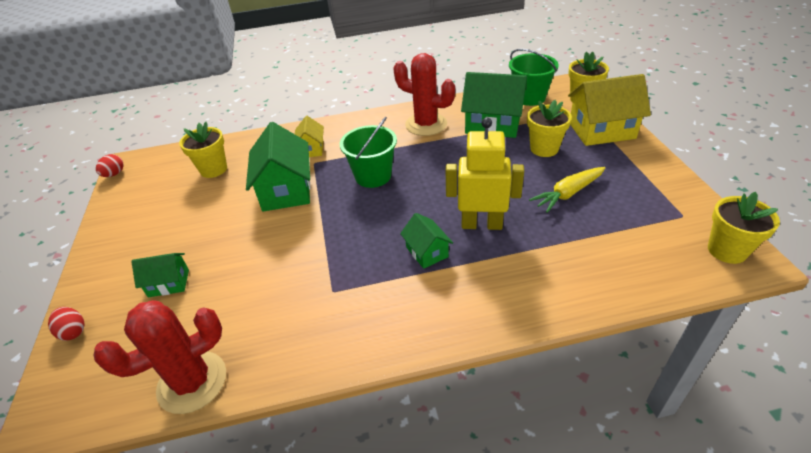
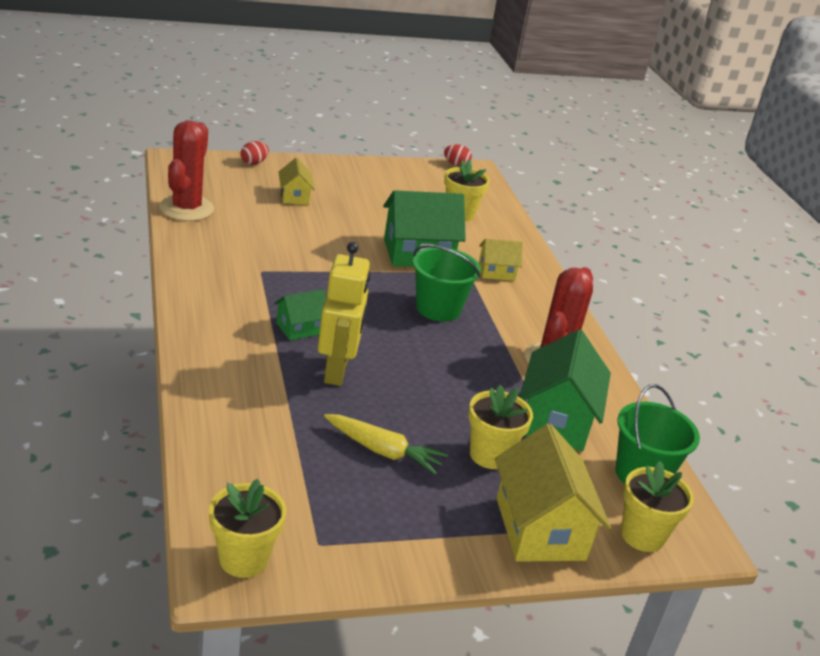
camera: 80 degrees right, 10 degrees down
red cactus [93,300,226,414] -> red cactus turned 45 degrees clockwise [160,120,214,221]
green house [131,253,189,297] -> yellow house [279,158,315,205]
yellow carrot [529,167,605,213] -> yellow carrot turned 150 degrees clockwise [324,414,448,475]

